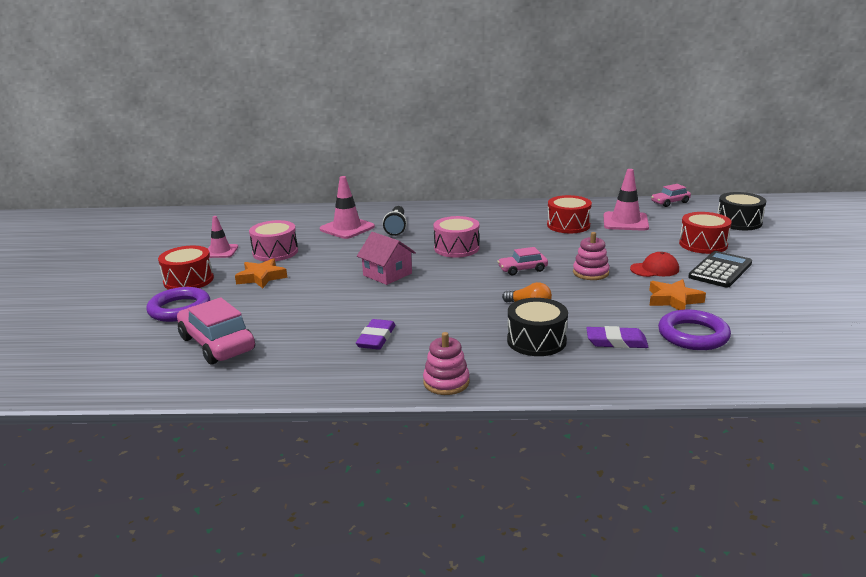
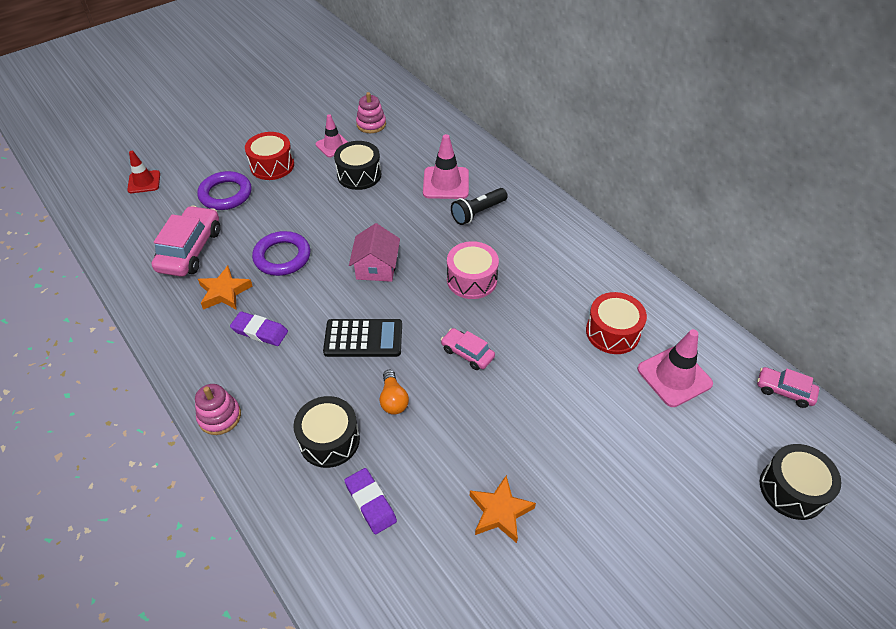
camera: 50 degrees right, 25 degrees up
orange star [235,258,287,288] -> orange star moved to [198,266,252,310]
pink drum [249,220,298,261] -> black drum [334,141,381,190]
purple eraser [356,319,396,350] -> purple eraser turned 45 degrees clockwise [230,311,288,346]
pink stacking toy [573,232,610,280] -> pink stacking toy moved to [356,92,386,133]
red cap [630,252,679,277] -> none
purple ring [658,309,731,350] -> purple ring moved to [252,231,310,276]
red drum [679,212,732,254] -> none
black calculator [688,251,752,288] -> black calculator moved to [323,319,402,357]
none -> red traffic cone [127,151,160,193]

